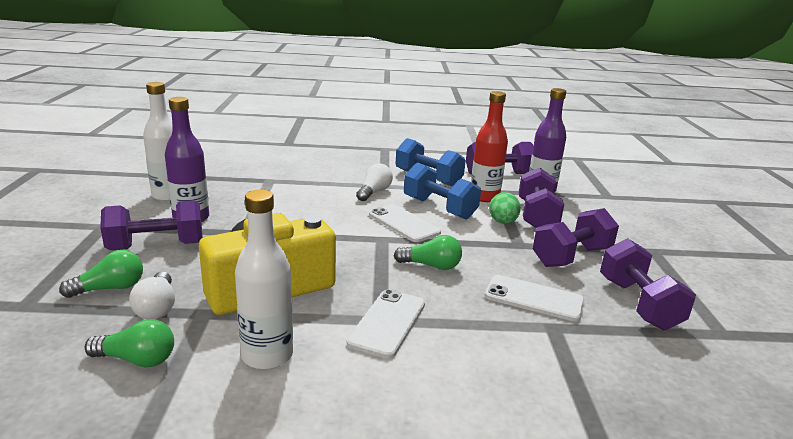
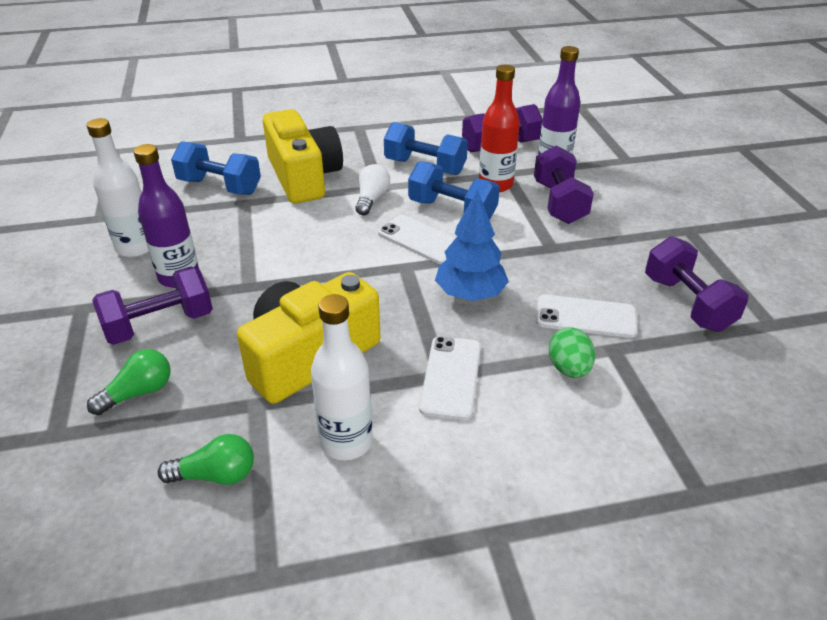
camera: 10 degrees left, 15 degrees up
white light bulb [129,272,175,319] -> none
green light bulb [394,235,462,270] -> blue tree [435,190,509,301]
green egg [489,192,521,224] -> green egg moved to [549,327,595,378]
purple dumbbell [533,208,619,267] -> none
none -> blue dumbbell [171,141,261,195]
none -> yellow camera [263,109,343,203]

